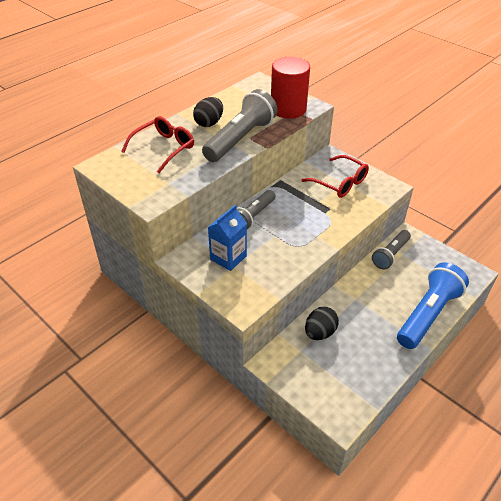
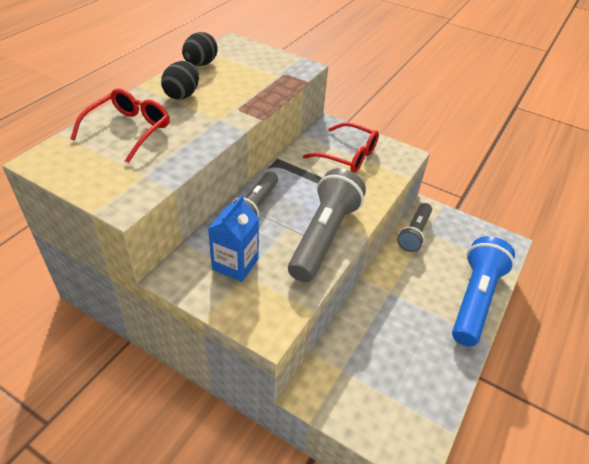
camera: 15 degrees left, 0 degrees up
grey flashlight [202,89,277,162] -> grey flashlight moved to [288,168,366,282]
red cylinder [271,57,310,119] -> none
black egg [305,307,339,340] -> black egg moved to [182,32,218,66]

